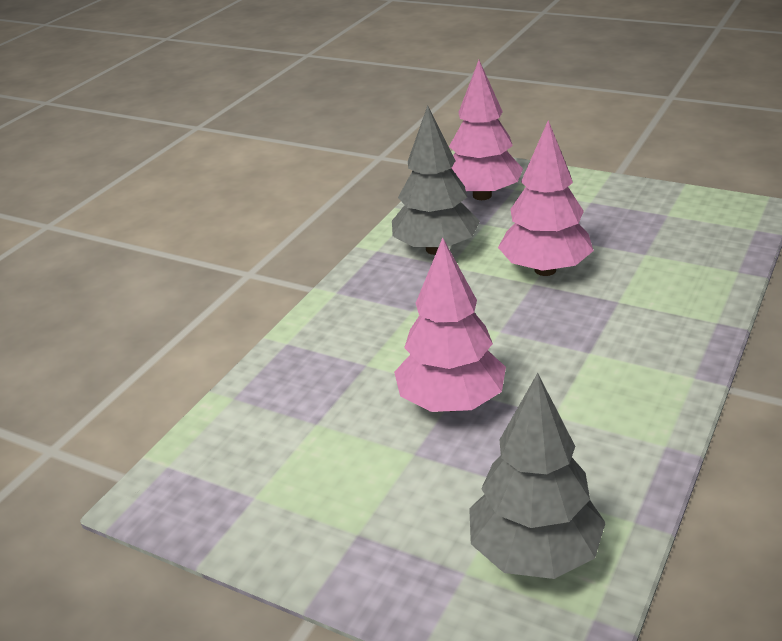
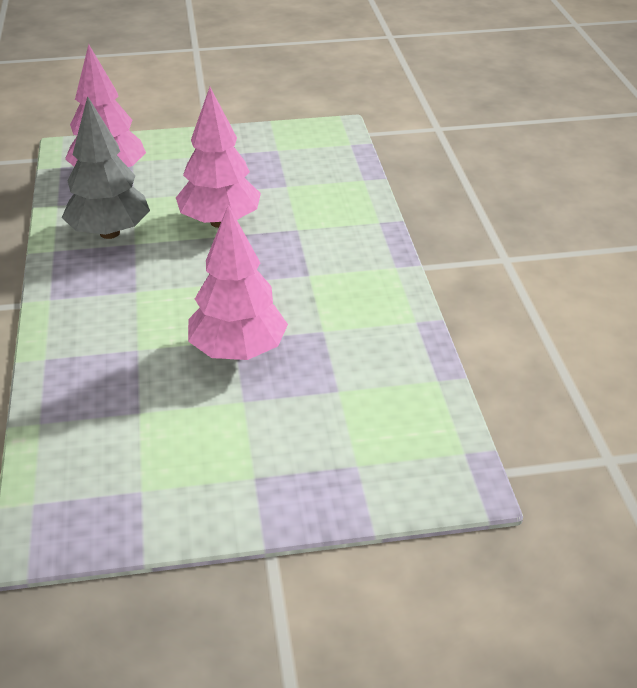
camera: 40 degrees left, 5 degrees up
grey tree [469,373,606,579] -> none

